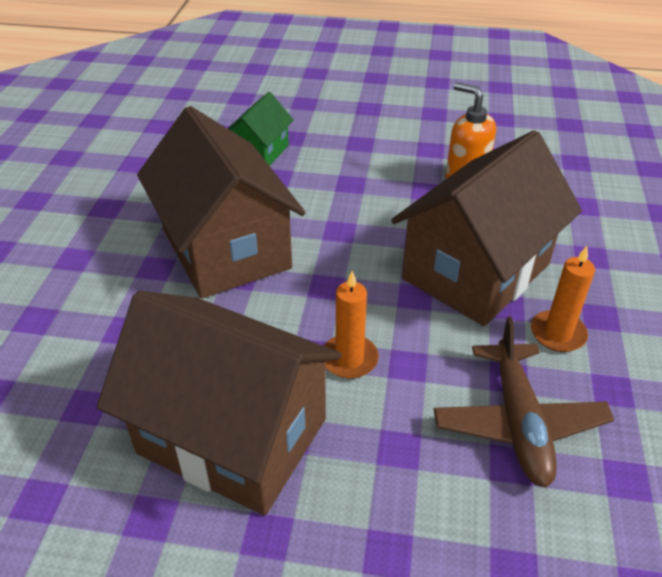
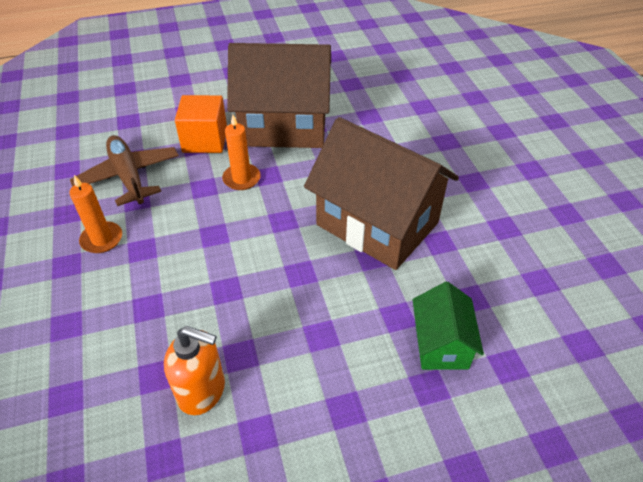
camera: 155 degrees right, 5 degrees up
brown house [391,130,582,326] -> none
none -> orange cube [175,95,227,153]

